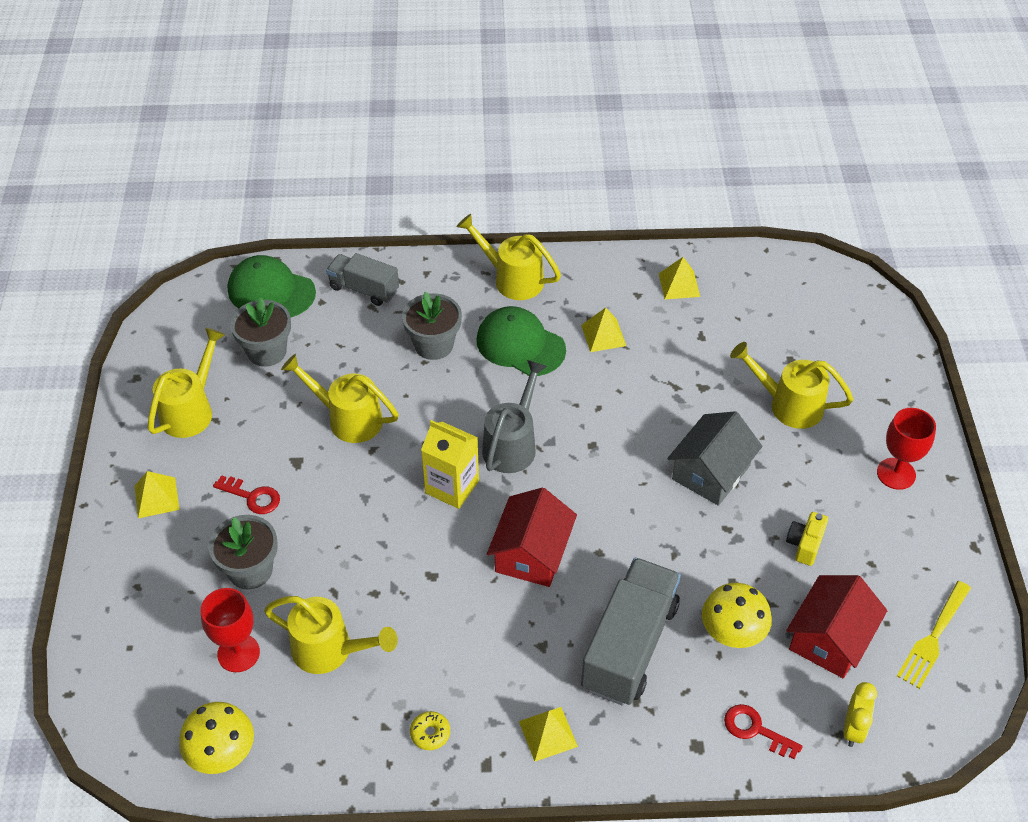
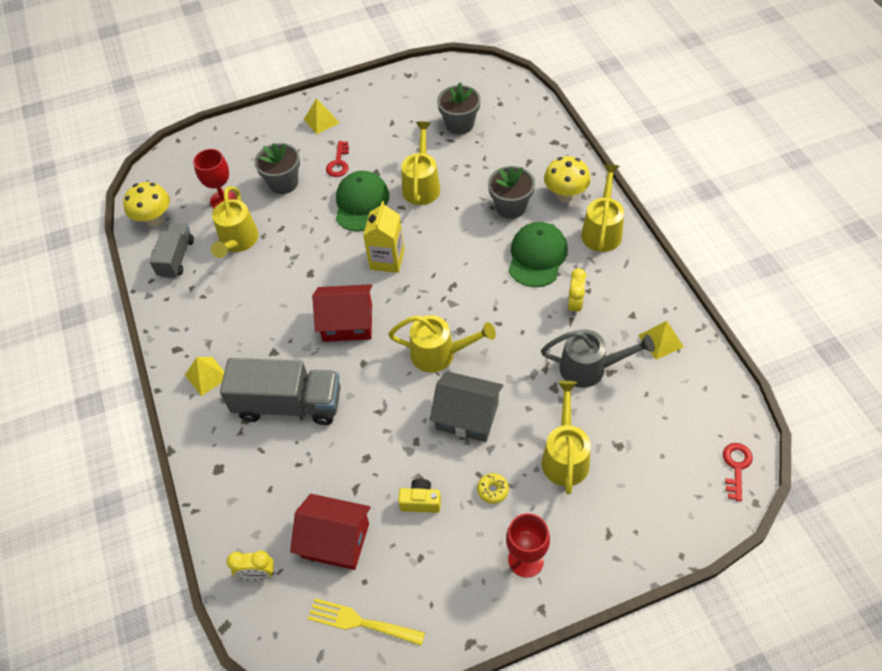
camera: 75 degrees right, 5 degrees up
yellow watering can [148,328,225,438] -> yellow watering can moved to [388,315,496,372]
green cap [228,255,316,317] -> green cap moved to [336,171,389,232]
grey truck [326,253,399,306] -> grey truck moved to [150,223,194,278]
yellow donut [410,711,450,750] -> yellow donut moved to [477,473,509,504]
grey watering can [482,360,547,473] -> grey watering can moved to [541,329,655,388]
yellow pyramid [581,308,626,352] -> yellow clock [568,268,586,316]
yellow mushroom [702,583,772,648] -> yellow mushroom moved to [544,156,591,202]
red key [724,704,803,759] -> red key moved to [723,443,753,502]

